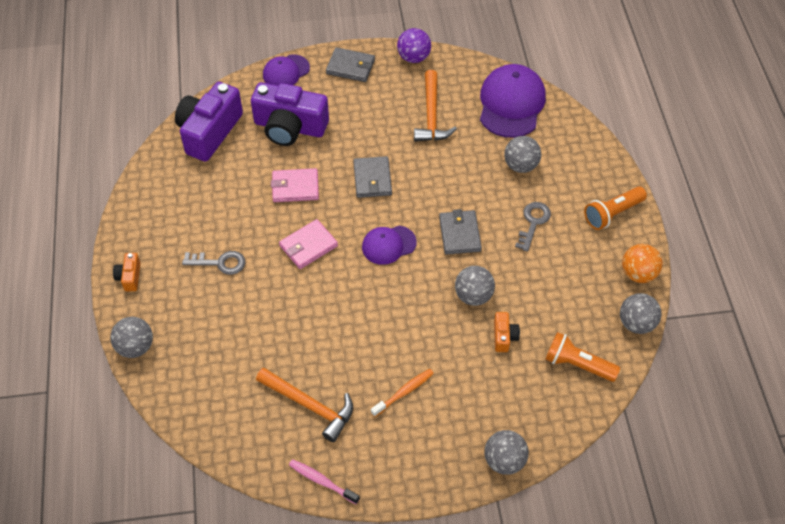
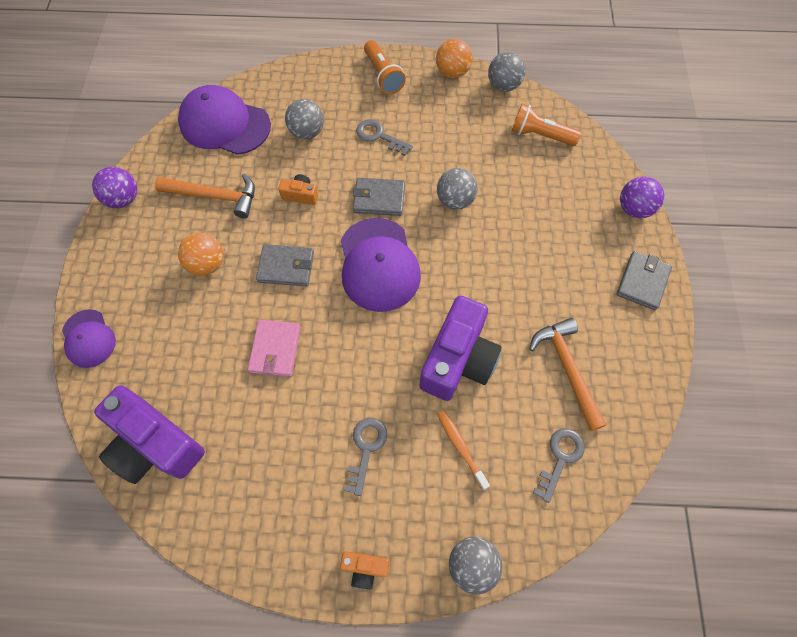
camera: 80 degrees left, 10 degrees up
purple camera [251,82,329,146] -> purple camera moved to [419,296,502,401]
orange hammer [256,367,353,442] -> orange hammer turned 60 degrees counterclockwise [529,318,607,431]
pink wallet [279,219,338,269] -> none
pink toothbrush [289,459,360,504] -> none
grey wallet [326,47,375,82] -> grey wallet moved to [616,251,672,310]
purple cap [362,226,417,265] -> purple cap [341,218,421,312], size x1.73
orange toothbrush [371,369,434,417] -> orange toothbrush moved to [437,410,490,490]
grey ball [484,430,529,475] -> purple ball [620,177,664,218]
orange camera [494,312,520,352] -> orange camera moved to [278,174,318,205]
orange flashlight [545,332,620,382] -> orange flashlight turned 75 degrees clockwise [512,104,581,146]
none -> orange ball [178,233,223,276]
none -> grey key [533,428,585,503]

